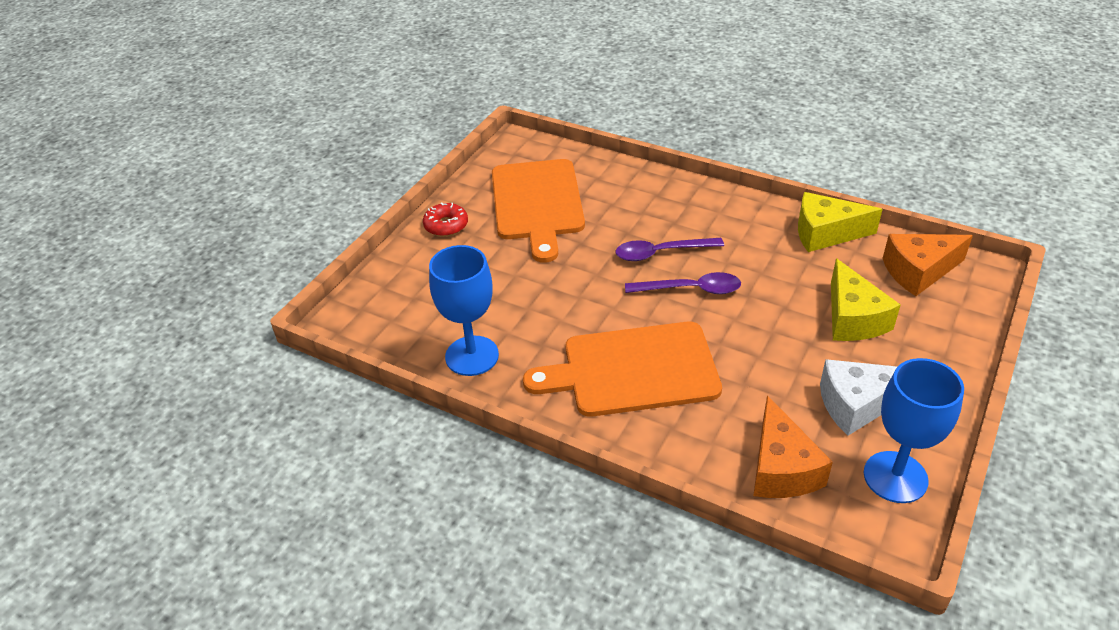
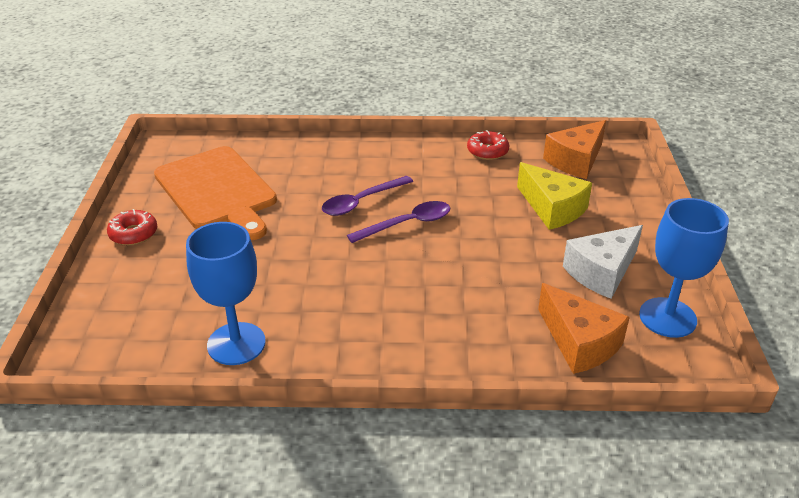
camera: 30 degrees left, 5 degrees down
orange cutting board [523,322,722,417] -> none
yellow cheese [798,192,883,252] -> red donut [467,130,510,160]

